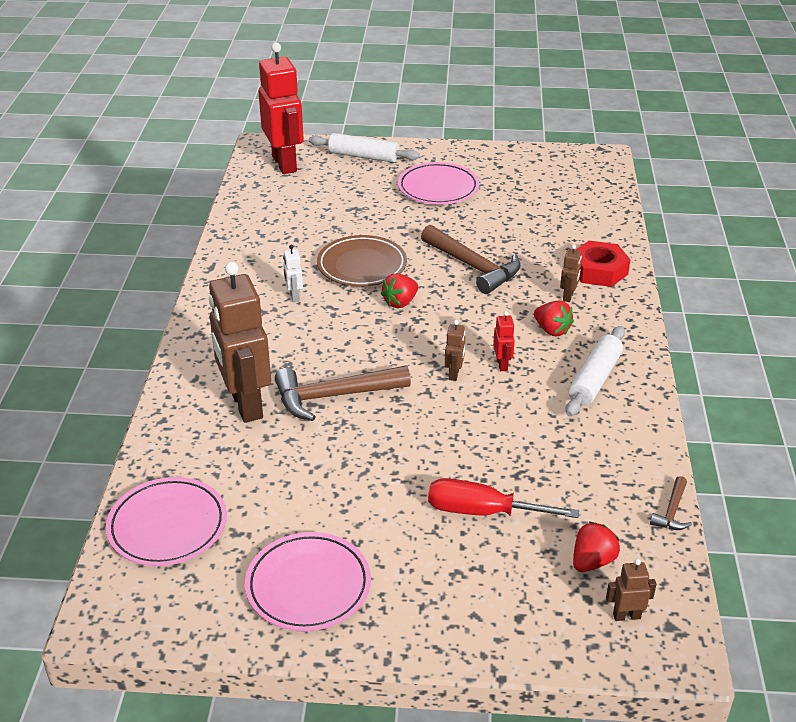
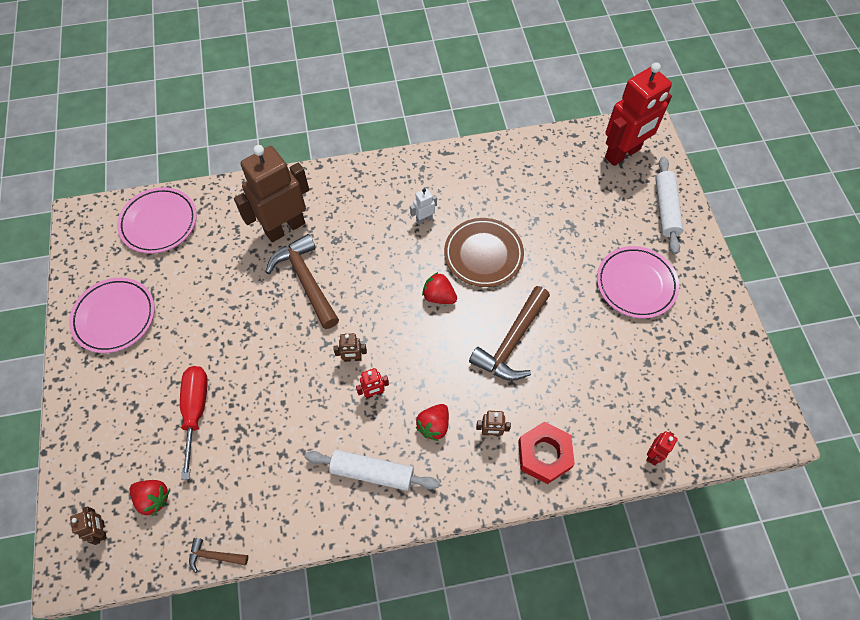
camera: 75 degrees right, 25 degrees up
none -> red robot [646,431,678,466]

